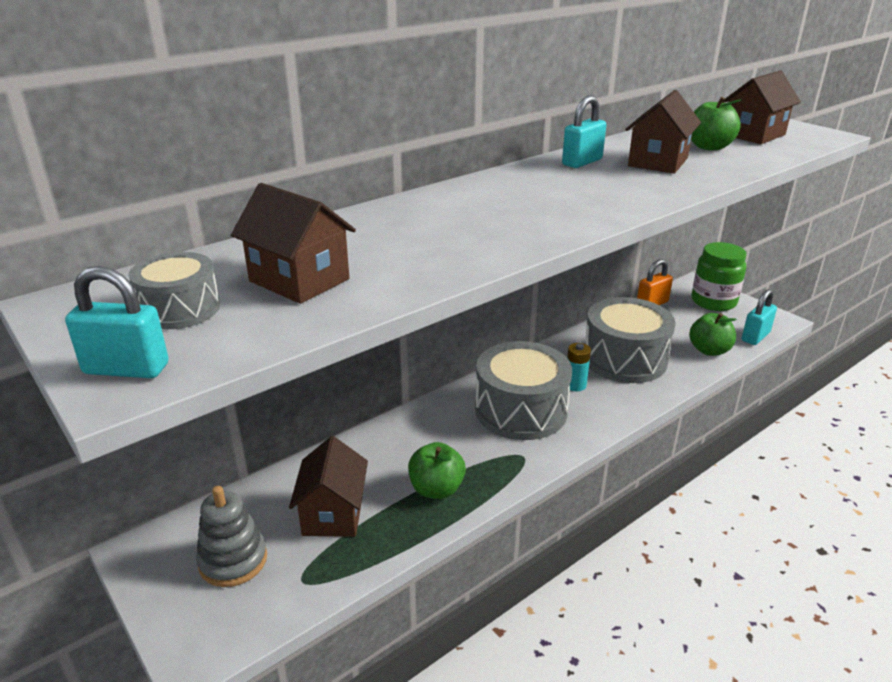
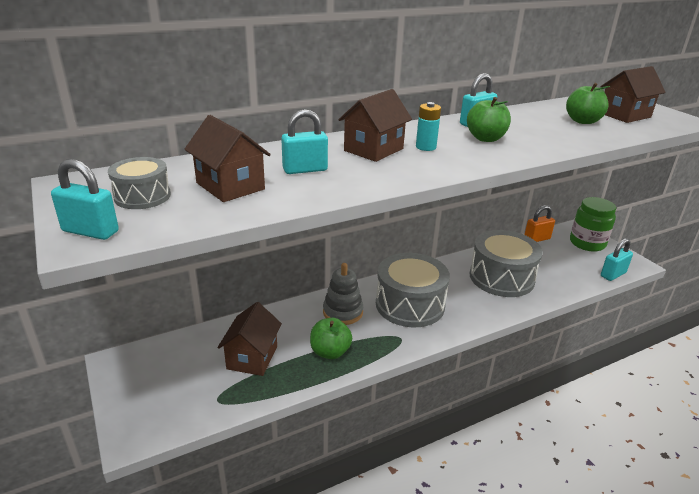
camera: 10 degrees right, 0 degrees up
grey stacking toy [196,486,267,587] -> grey stacking toy moved to [323,263,363,325]
turquoise battery [567,343,591,391] -> turquoise battery moved to [416,102,441,151]
brown house [625,90,701,174] -> brown house moved to [338,89,412,162]
green apple [689,313,737,356] -> green apple moved to [467,97,511,142]
none -> turquoise padlock [281,109,328,174]

